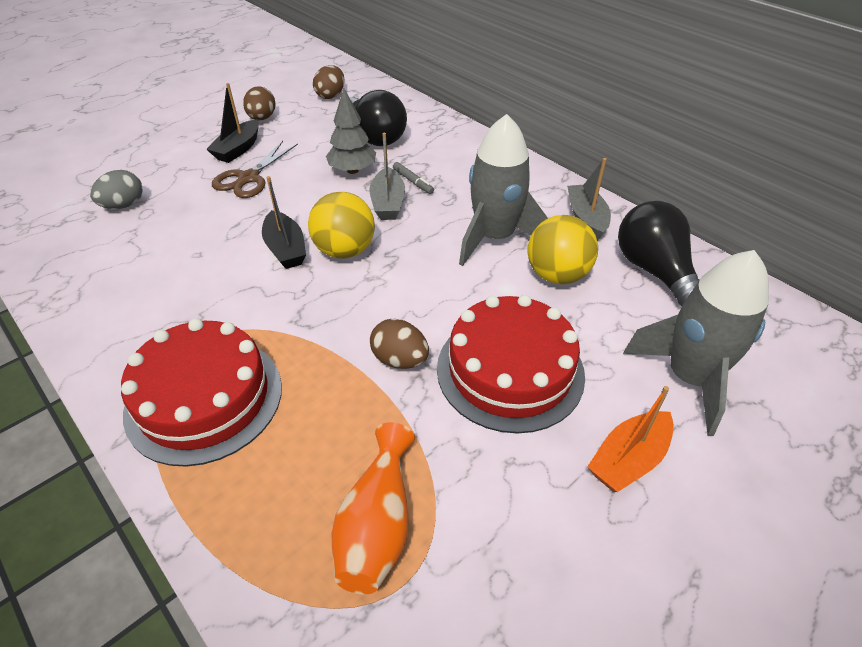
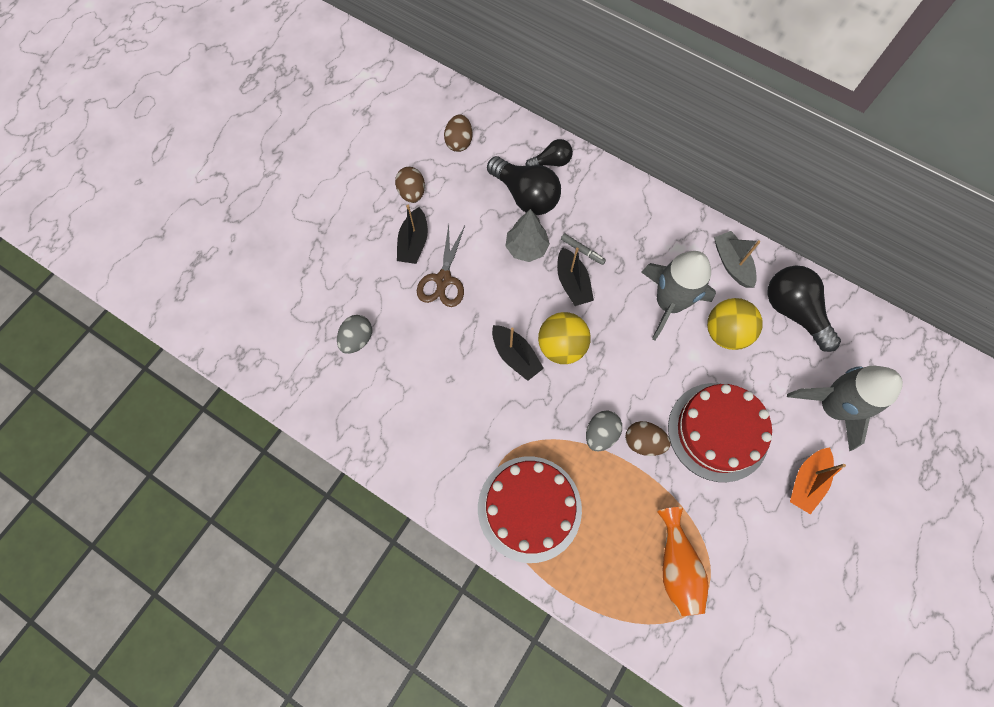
camera: 15 degrees left, 25 degrees up
grey boat [369,133,405,220] -> black boat [557,247,594,306]
none -> black light bulb [525,139,573,166]
none -> grey egg [586,411,622,452]

